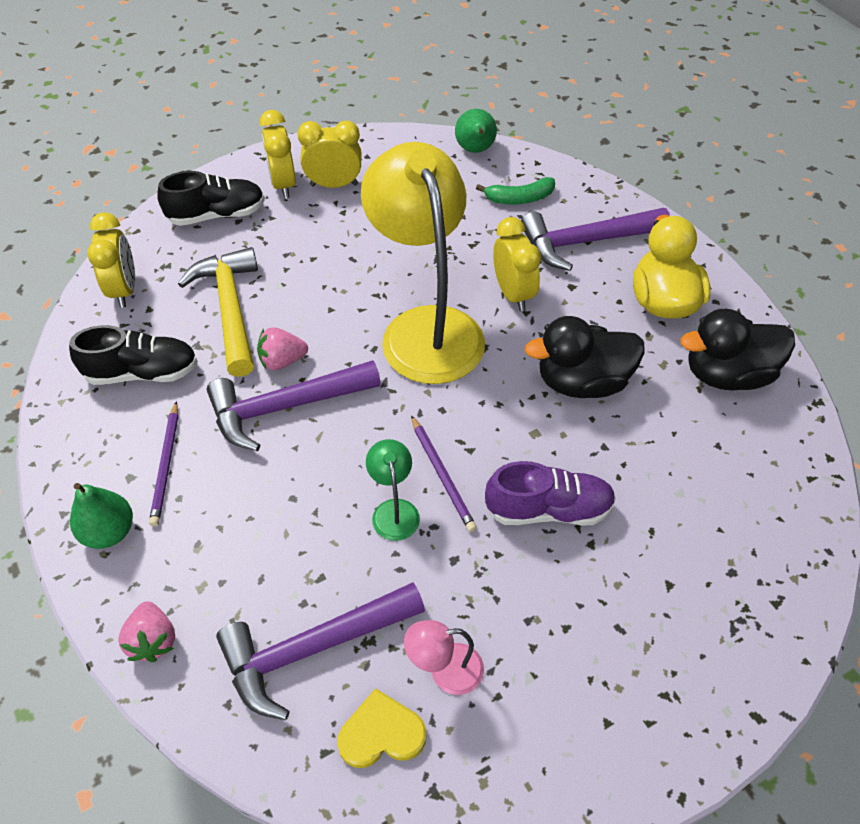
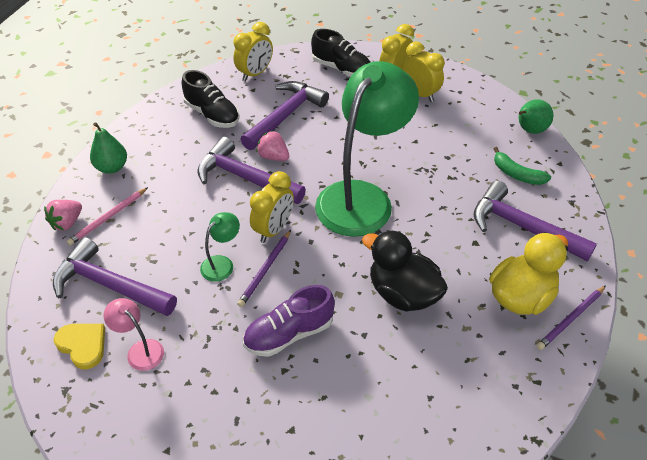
camera: 50 degrees right, 5 degrees down
purple pencil [149,401,178,526] -> purple pencil moved to [536,285,606,350]
yellow hammer [178,247,258,377] -> purple hammer [240,81,329,150]
yellow lamp [361,142,485,384] -> green lamp [315,61,419,237]
purple shoe [485,461,616,526] -> purple shoe turned 105 degrees clockwise [243,285,335,357]
yellow clock [493,217,541,311] -> yellow clock moved to [250,171,294,243]
black duck [681,309,795,391] -> none
none -> pink pencil [67,187,148,245]

